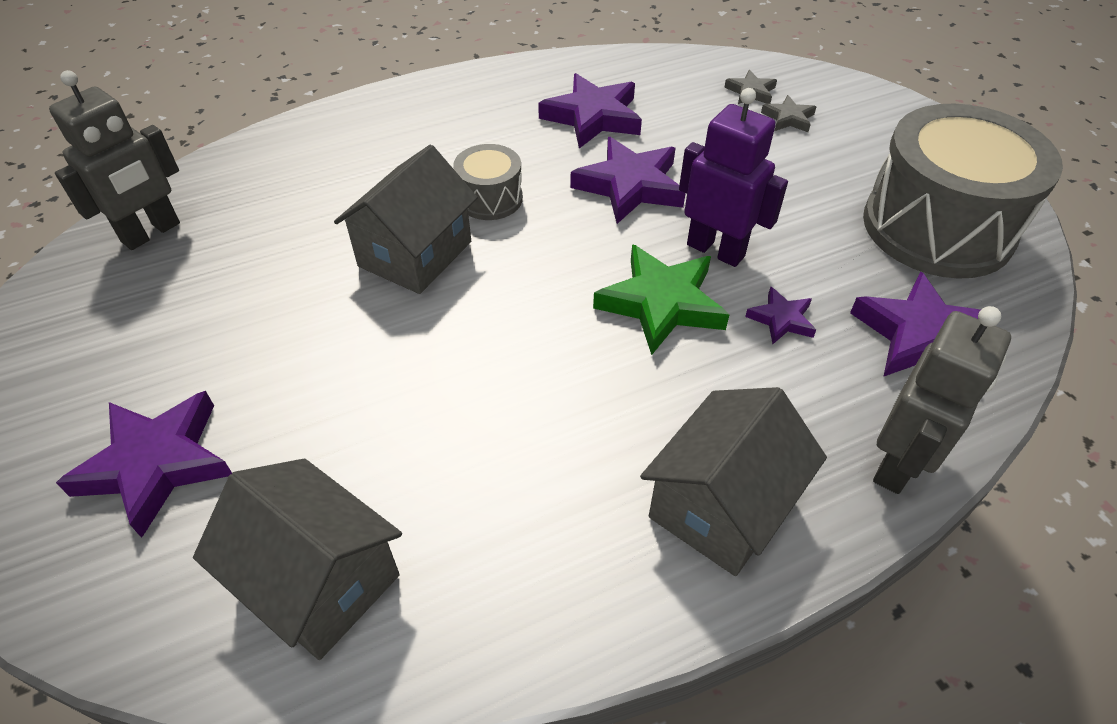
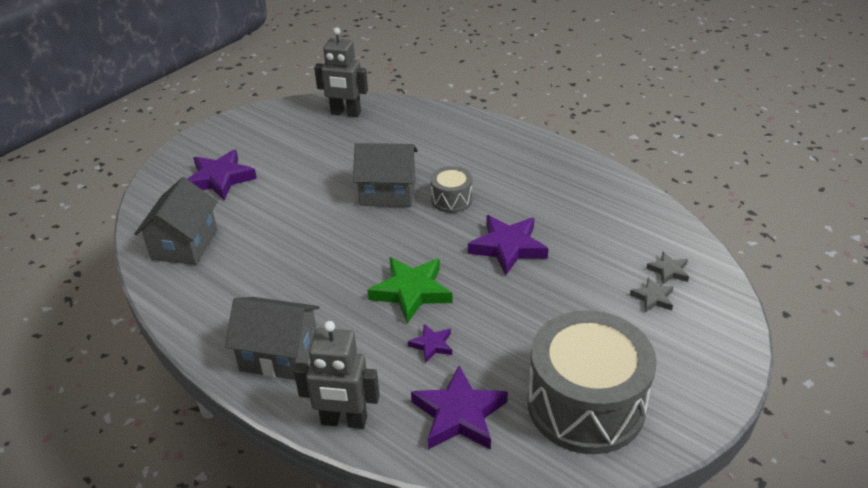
camera: 65 degrees right, 10 degrees down
purple star [538,73,642,148] -> none
purple robot [679,88,788,267] -> none

